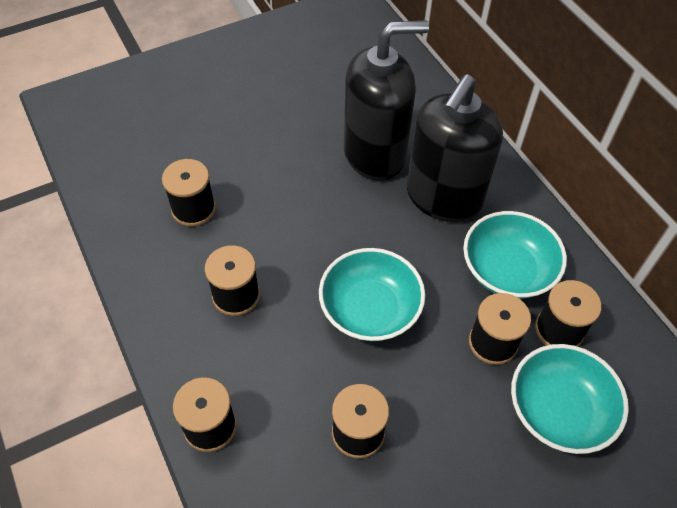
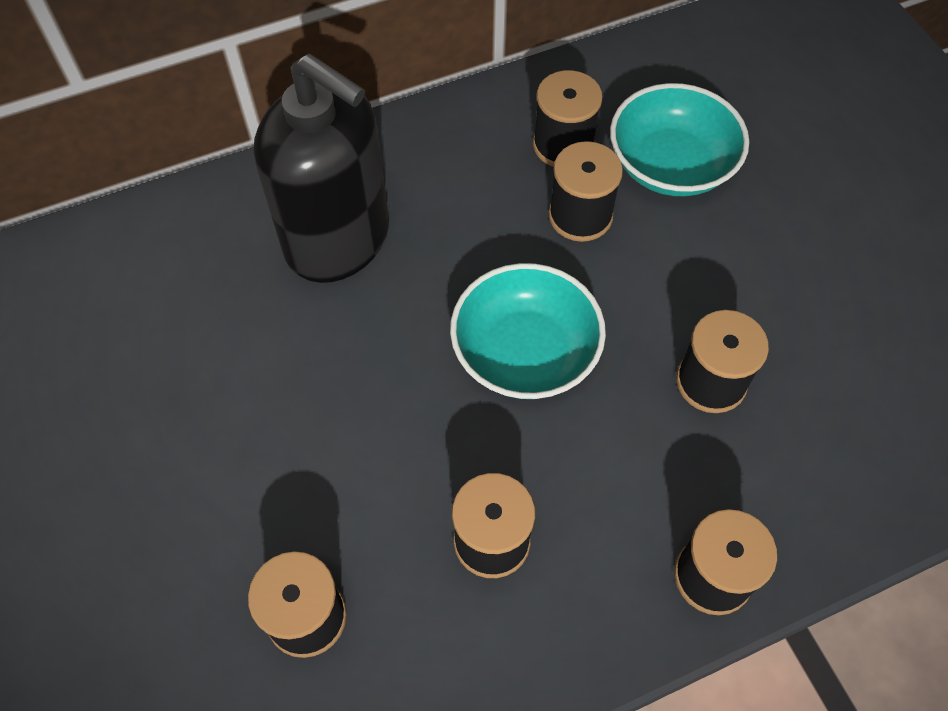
camera: 85 degrees left, 5 degrees up
black soap dispenser [344,20,429,181] -> none
turquoise bowl [463,211,567,299] -> none

